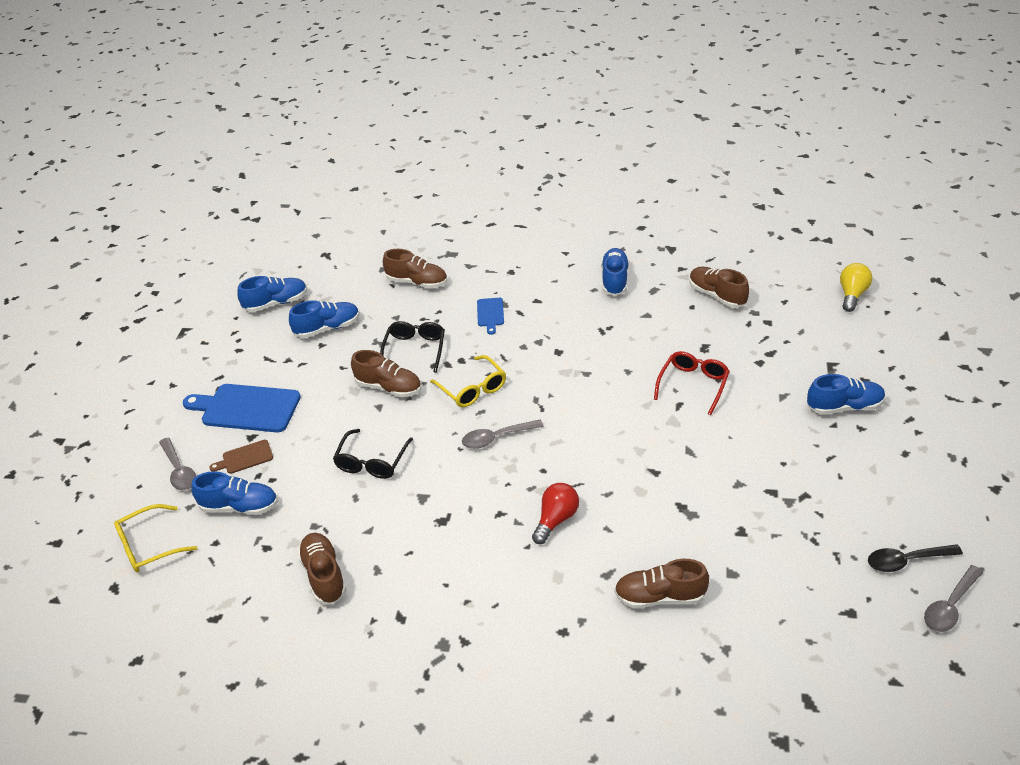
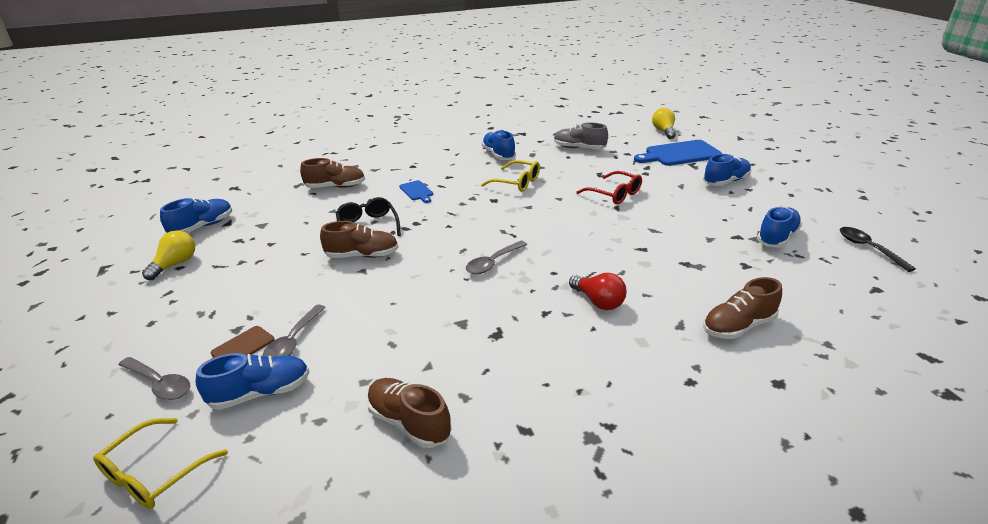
camera: 30 degrees left, 10 degrees down
blue cutting board [183,384,301,433] -> blue cutting board moved to [634,140,722,166]
blue shoe [289,300,360,338] -> blue shoe moved to [757,207,802,248]
black glasses [333,429,413,479] -> none
yellow glasses [430,355,506,407] -> yellow glasses moved to [481,160,540,192]
red light bulb [532,483,579,544] -> red light bulb turned 135 degrees clockwise [569,273,626,310]
red glasses [654,351,730,415] -> red glasses turned 135 degrees clockwise [576,171,642,204]
brown shoe [689,267,749,308] -> grey shoe [554,122,608,149]
black spoon [868,544,963,572] -> black spoon turned 105 degrees clockwise [840,227,916,272]
grey spoon [924,565,983,632] -> grey spoon moved to [262,305,326,357]
none -> yellow light bulb [142,230,195,280]

